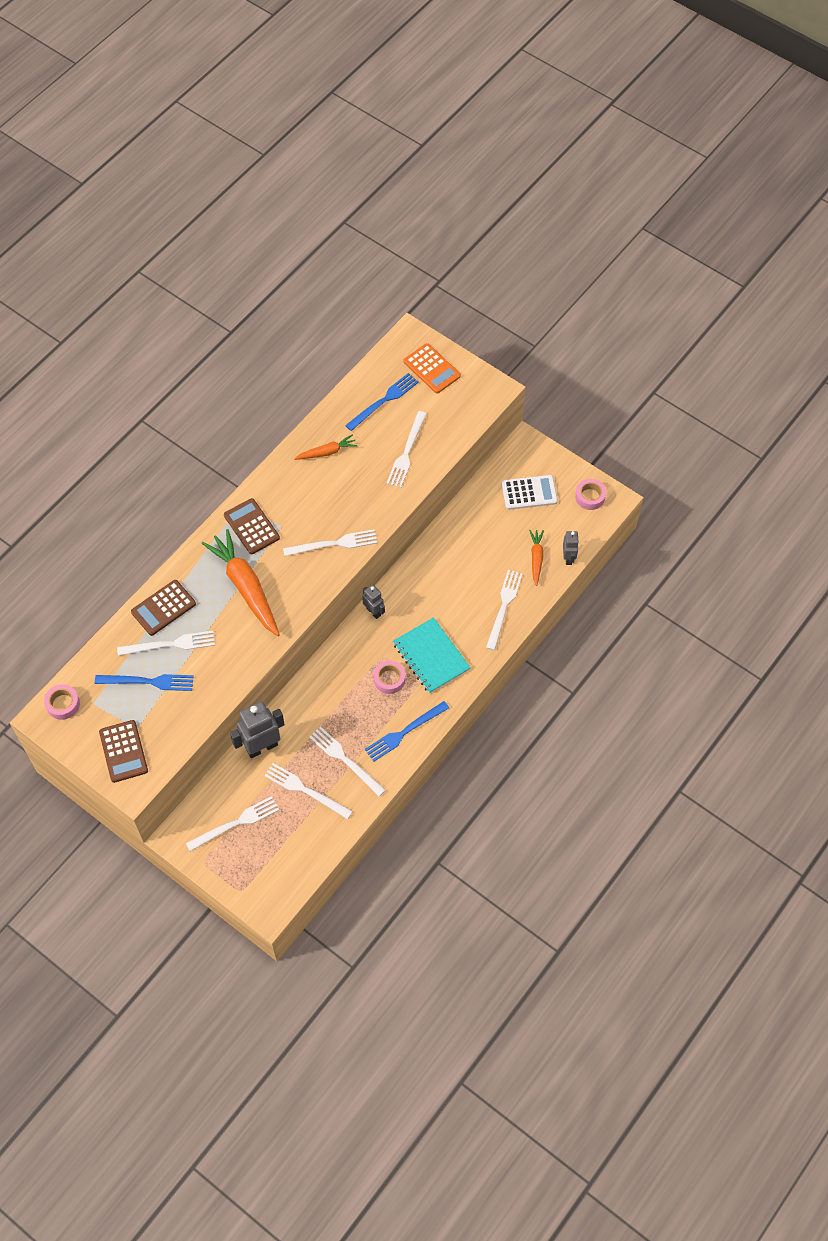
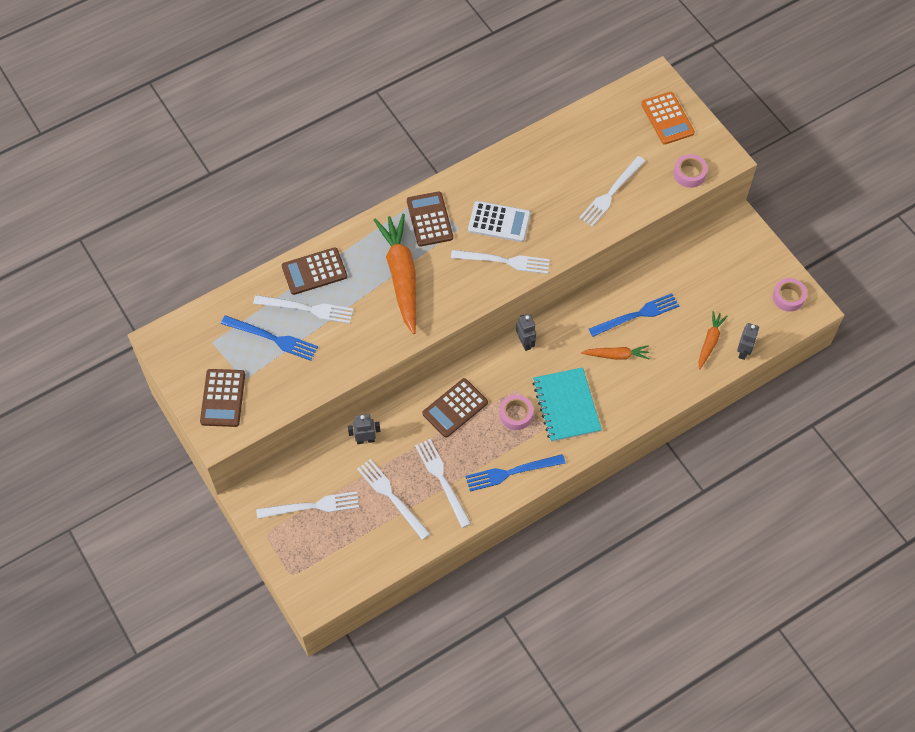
camera: 20 degrees right, 0 degrees up
pink tape [44,684,80,720] -> pink tape moved to [674,154,707,188]
grey robot [230,701,285,758] -> grey robot [348,414,380,444], size x0.56
orange carrot [294,434,357,460] -> orange carrot moved to [581,345,650,360]
blue fork [345,373,419,431] -> blue fork moved to [589,293,679,337]
white fork [486,570,523,650] -> none
white calculator [502,475,558,510] -> white calculator moved to [468,201,531,242]
none -> brown calculator [422,378,488,438]

